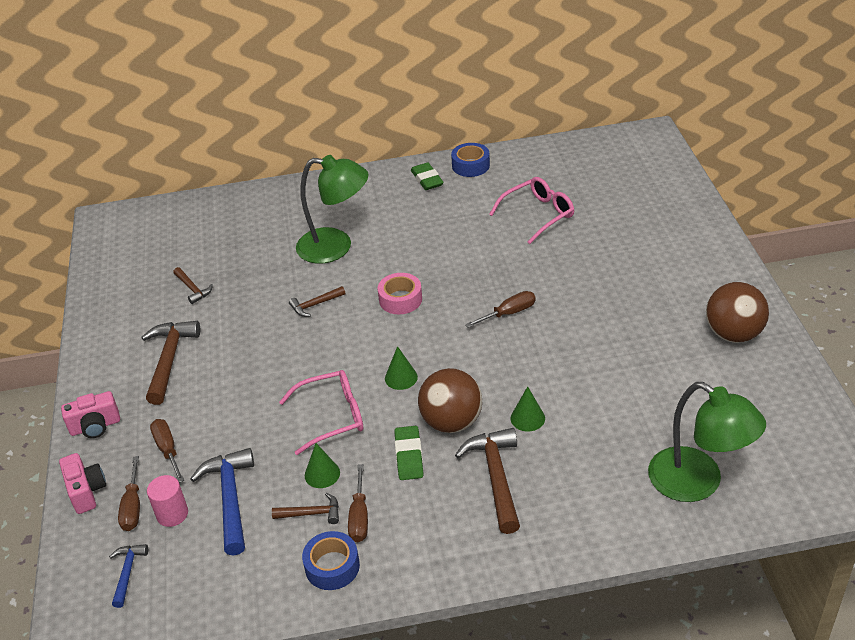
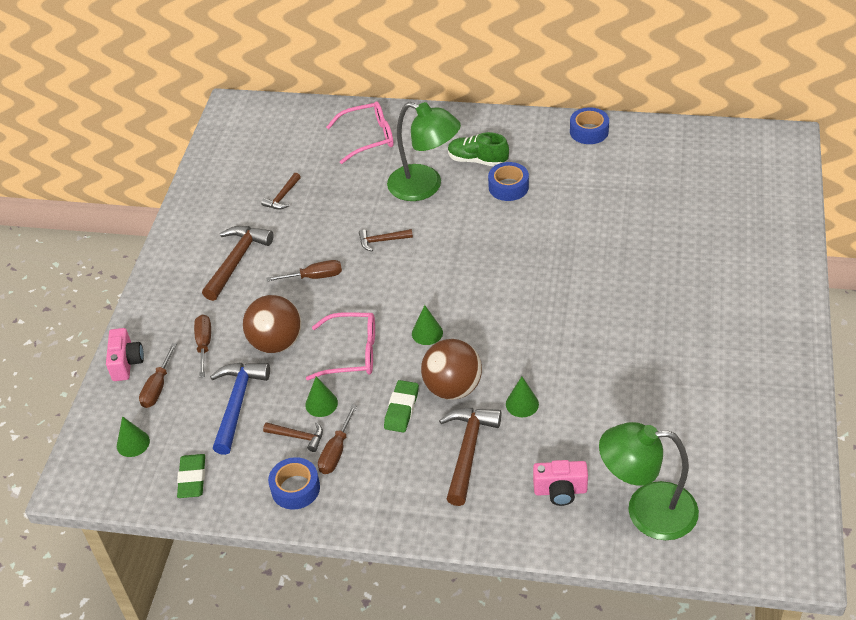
camera: 20 degrees right, 5 degrees up
pink camera [61,391,120,438] -> pink camera moved to [533,460,588,506]
blue hammer [109,544,148,608] -> green cone [117,416,150,457]
pink cylinder [147,475,188,527] -> none
brown hammer [173,267,213,304] -> brown hammer turned 45 degrees clockwise [261,173,301,209]
pink tape [378,273,422,314] -> none
green eraser [411,163,444,190] -> green eraser moved to [177,454,205,498]
brown screwdriver [465,291,536,328] -> brown screwdriver moved to [267,260,342,282]
pink glasses [489,177,574,244] -> pink glasses moved to [326,101,394,164]
green lamp [648,382,766,502] -> green lamp turned 120 degrees clockwise [599,422,699,540]
brown ball [706,282,769,343] -> brown ball moved to [243,295,301,353]
none -> green shoe [448,132,509,166]
none -> blue tape [488,162,529,201]

